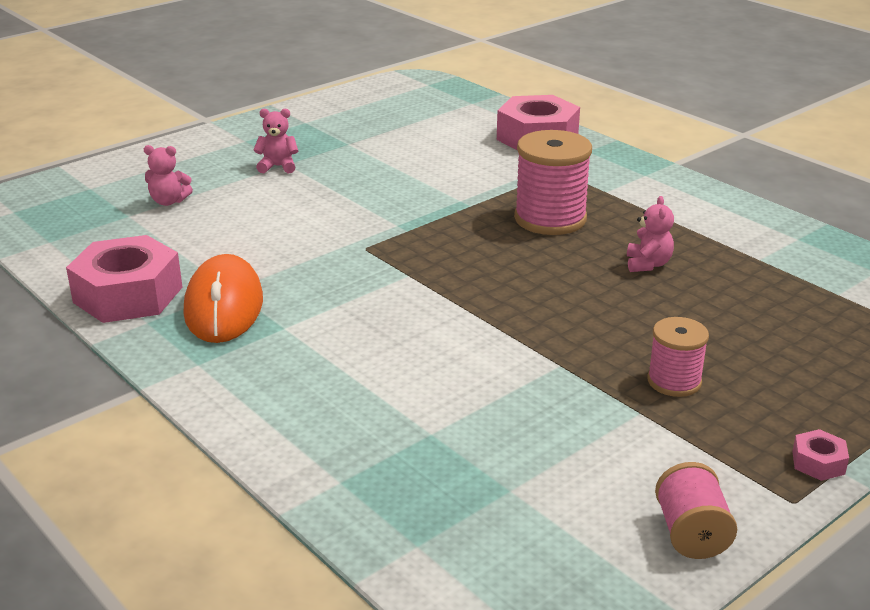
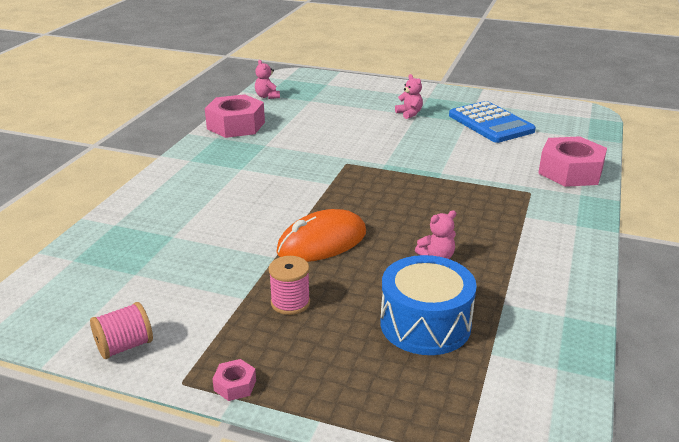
camera: 60 degrees right, 0 degrees up
pink teddy bear [144,145,193,206] -> pink teddy bear moved to [255,60,280,99]
orange mouse [184,254,263,343] -> orange mouse moved to [276,209,366,262]
pink spool [514,130,592,235] -> none
none -> blue drum [381,255,477,355]
none -> blue calculator [449,101,536,143]

